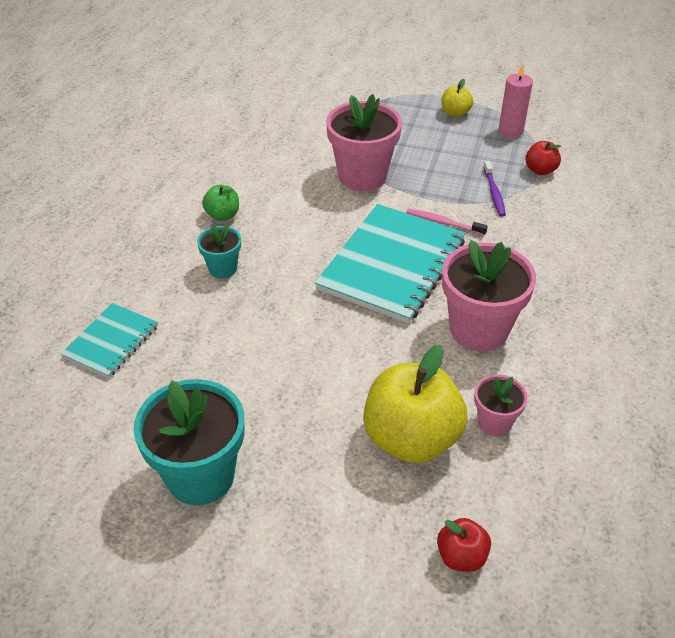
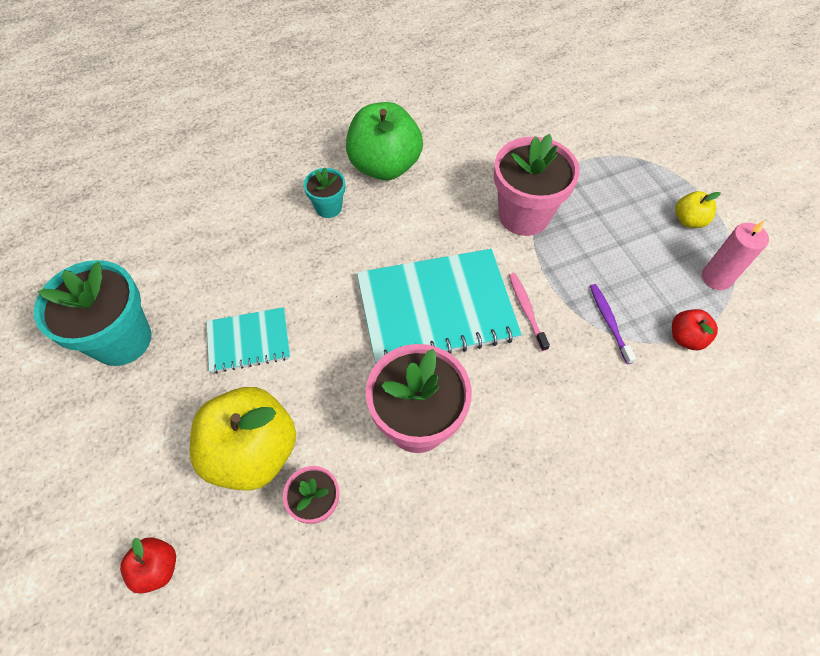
camera: 50 degrees right, 15 degrees up
turquoise notebook [61,303,158,378] -> turquoise notebook moved to [207,307,290,373]
green apple [202,185,239,221] -> green apple [346,102,423,180], size x2.12
purple toothbrush [483,161,506,217] -> purple toothbrush turned 120 degrees clockwise [590,284,636,364]

